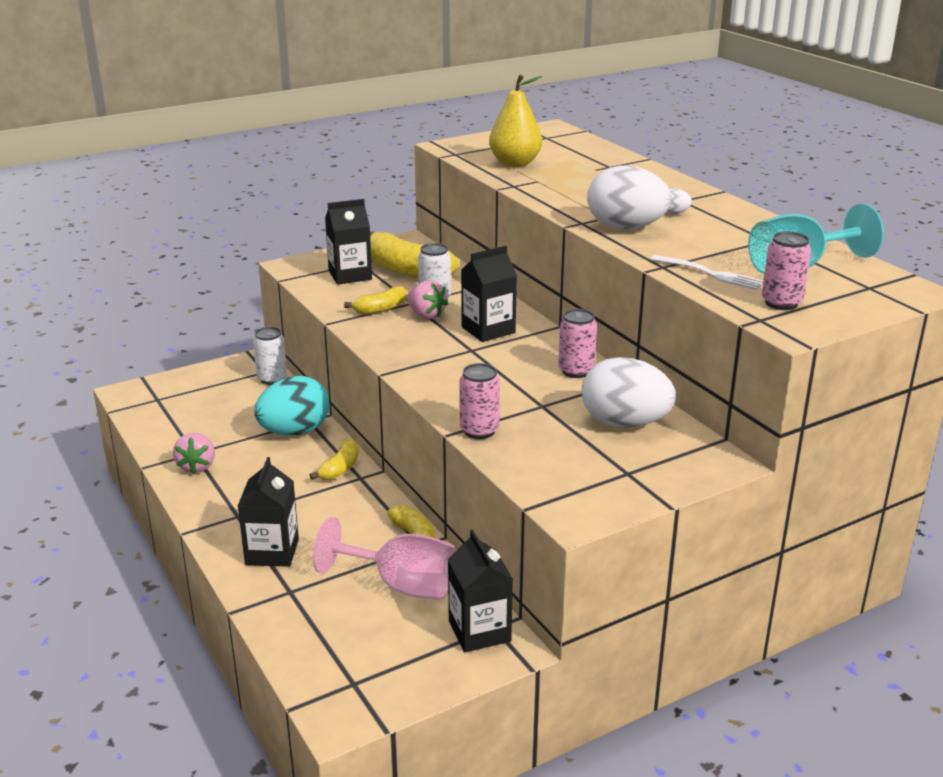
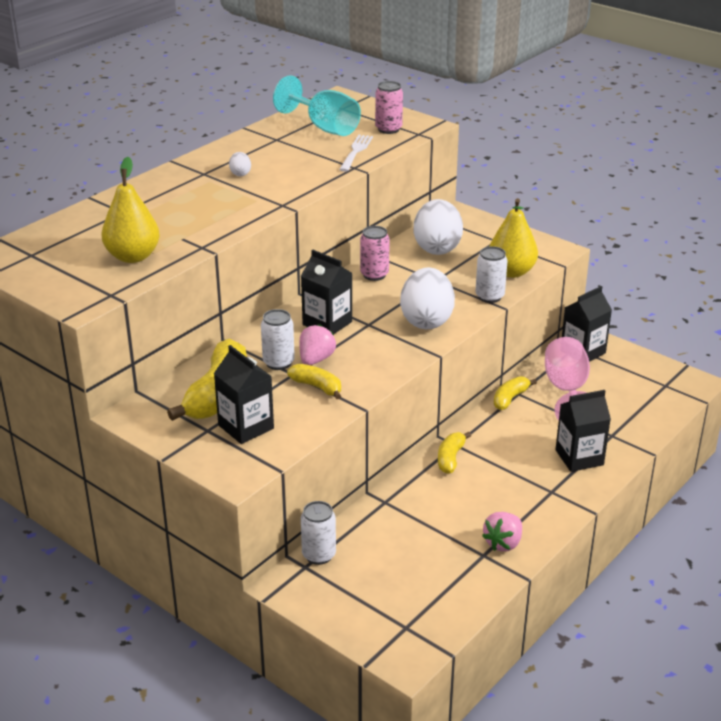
camera: 110 degrees left, 5 degrees up
pink strawberry [173,433,215,474] -> pink strawberry turned 150 degrees clockwise [482,512,522,551]
turquoise egg [254,376,330,435] -> none
yellow banana [310,439,358,481] -> yellow banana turned 75 degrees counterclockwise [438,432,471,474]
pink can [459,363,500,439] -> white can [475,246,507,303]
white egg [587,165,671,230] -> white egg moved to [400,267,455,329]
none -> yellow pear [490,198,538,278]

